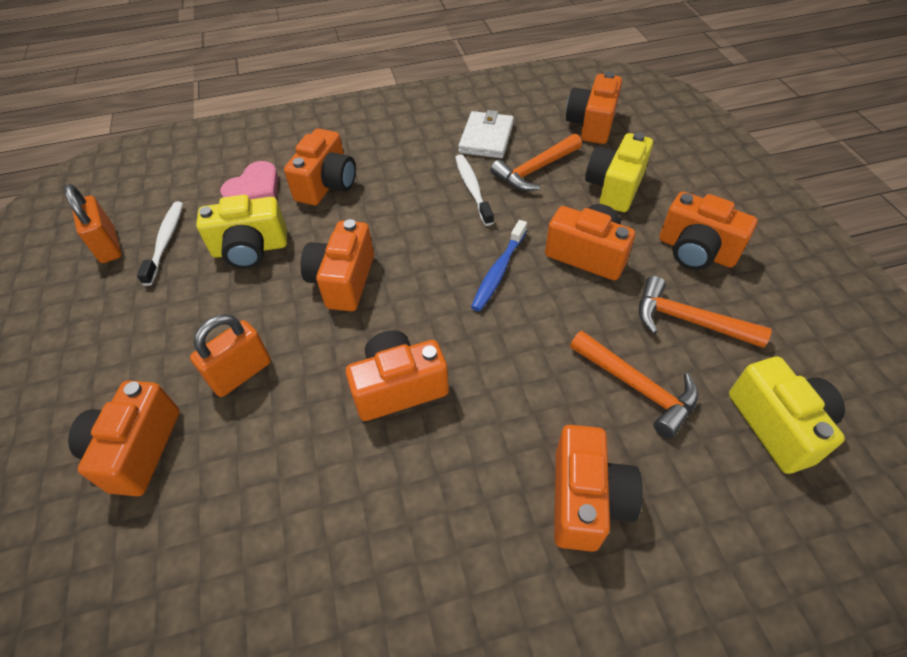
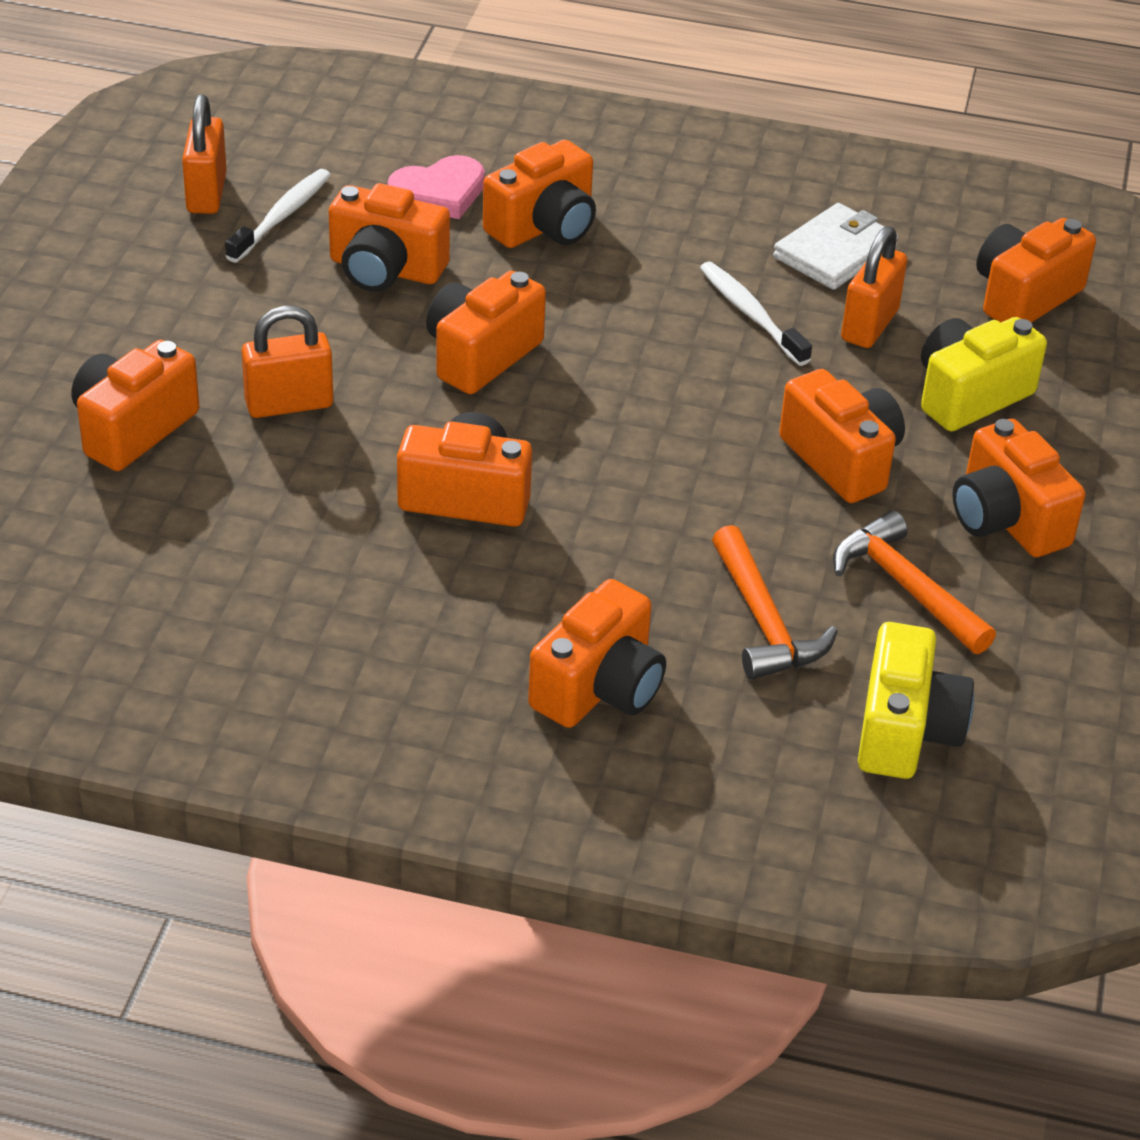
camera: 25 degrees right, 10 degrees down
yellow camera [196,195,287,269] -> orange camera [328,183,450,292]
white toothbrush [455,155,494,226] -> white toothbrush turned 45 degrees counterclockwise [700,262,812,366]
blue toothbrush [471,220,527,311] -> none
orange hammer [490,134,582,191] -> orange padlock [841,226,907,348]

